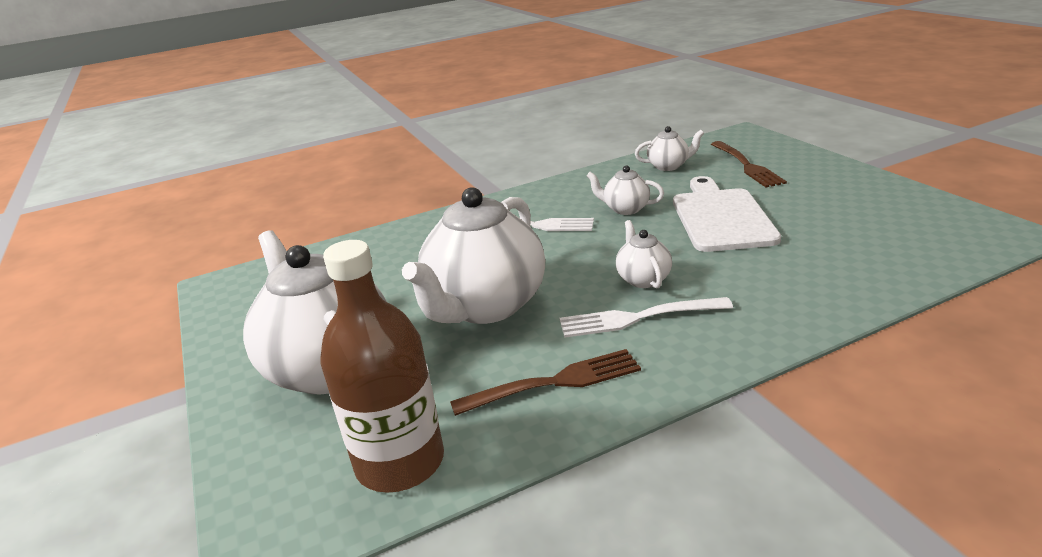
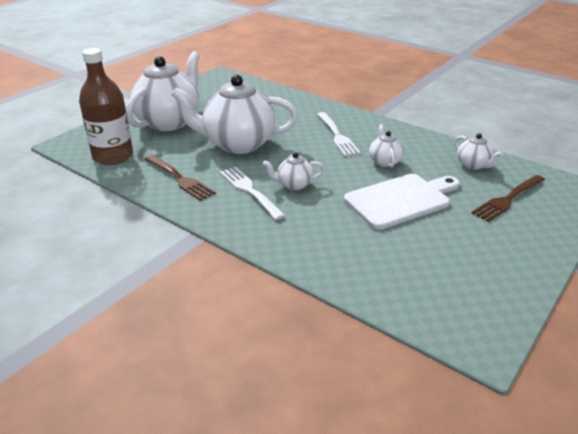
camera: 60 degrees right, 5 degrees up
white teapot [616,220,672,288] -> white teapot turned 150 degrees counterclockwise [263,152,325,190]

